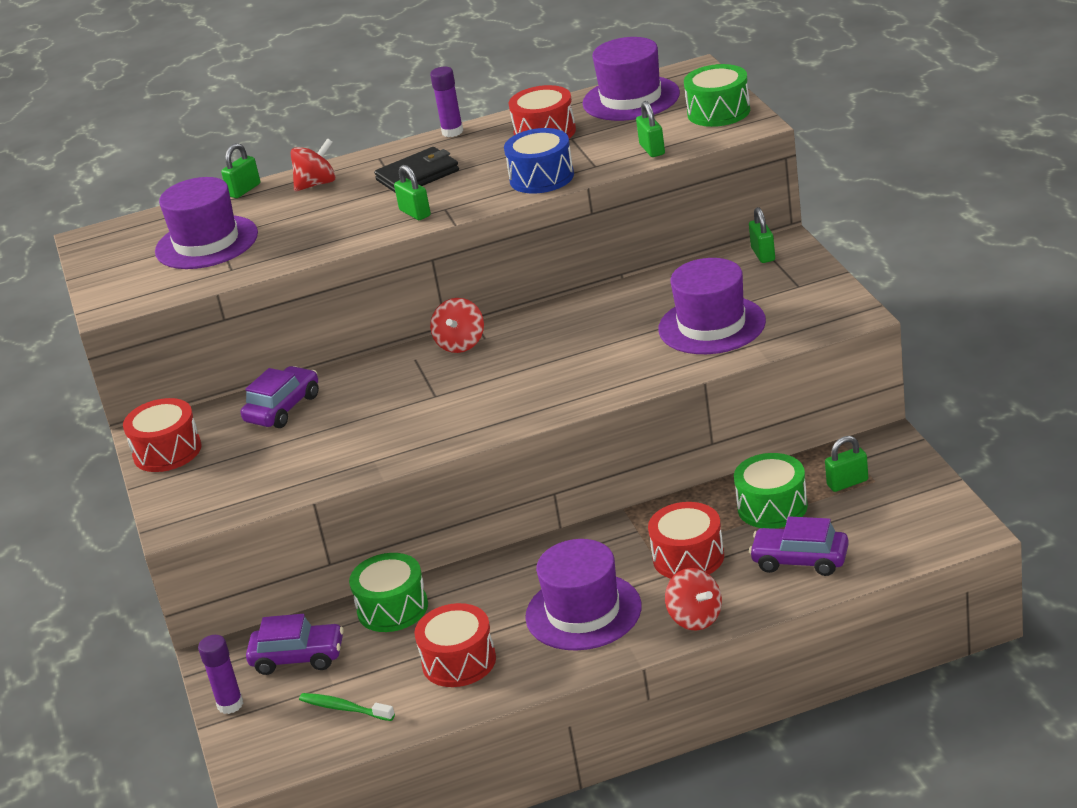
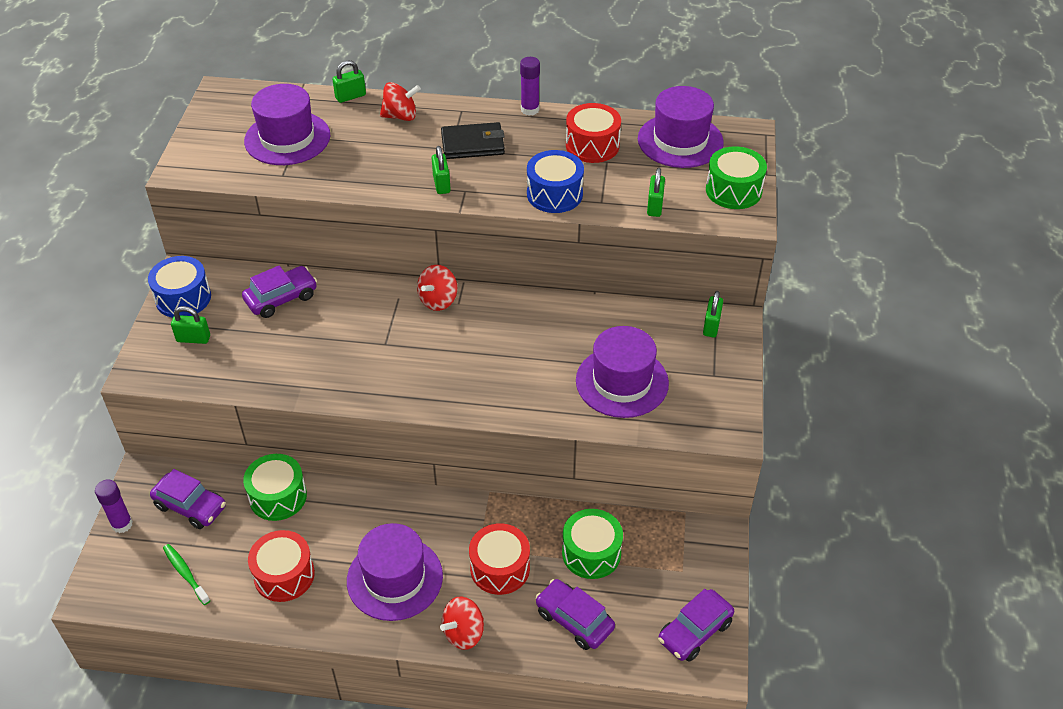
camera: 20 degrees right, 15 degrees up
red drum [123,398,202,472] -> blue drum [148,256,211,318]
red spinning top [665,568,722,631] -> red spinning top turned 60 degrees clockwise [440,596,484,650]
green padlock [825,436,868,492] -> green padlock moved to [171,306,210,344]
none -> purple car [658,589,734,662]

